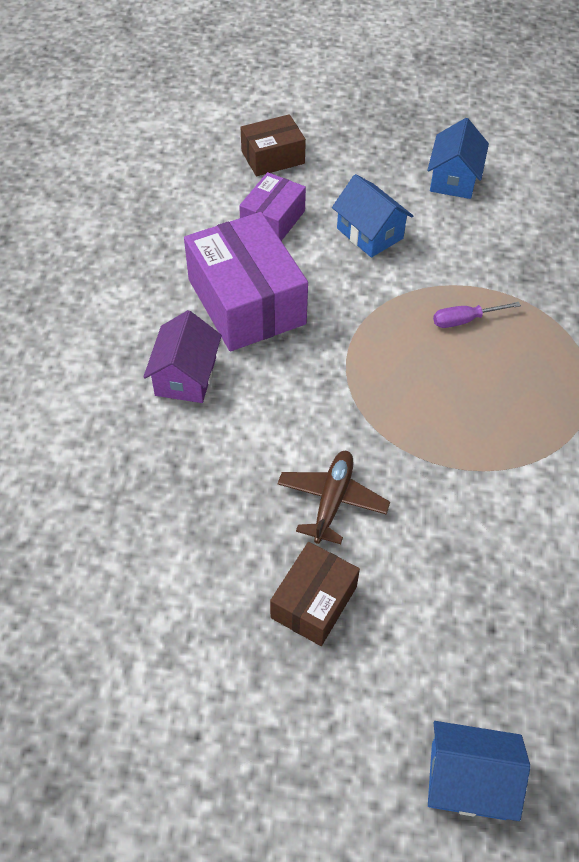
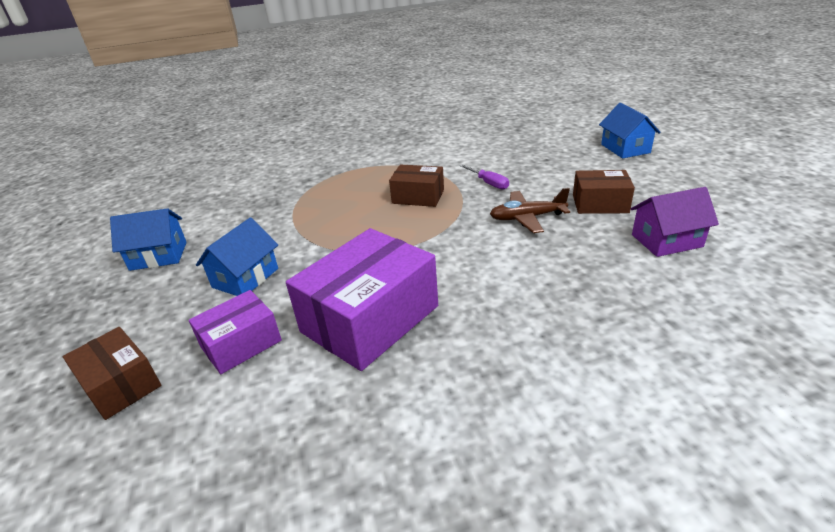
camera: 110 degrees left, 20 degrees down
purple house [143,310,222,403] -> purple house moved to [631,187,719,257]
purple box [239,172,306,241] -> purple box turned 45 degrees counterclockwise [189,290,282,374]
purple screwdriver [433,302,521,328] -> purple screwdriver moved to [459,164,509,190]
none -> brown box [389,165,444,207]

